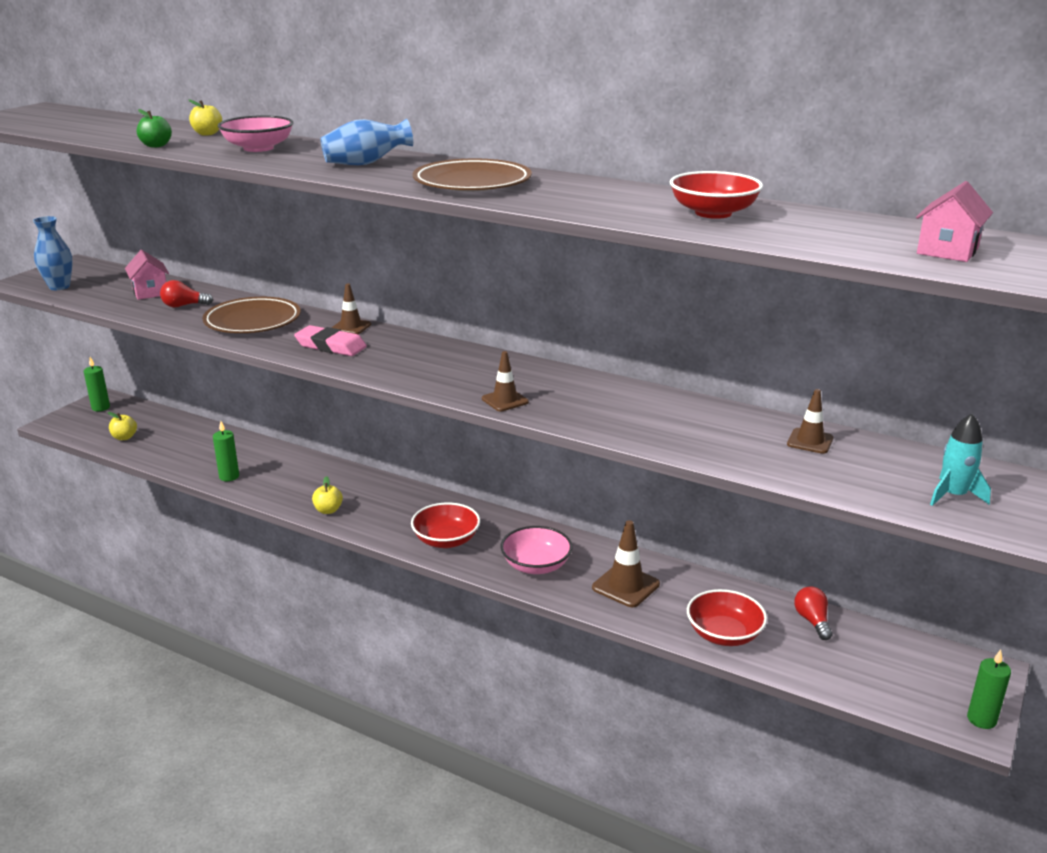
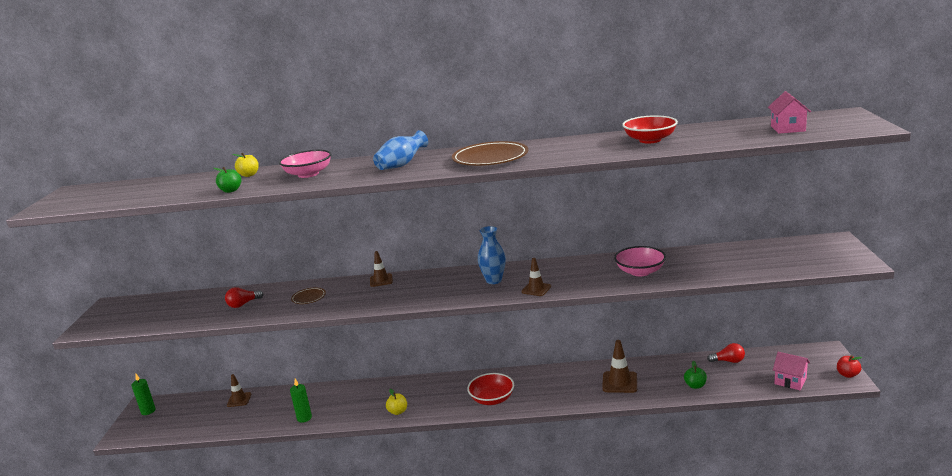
camera: 25 degrees left, 5 degrees down
blue vase [33,216,73,290] -> blue vase moved to [478,226,506,284]
yellow apple [108,412,137,440] -> none
pink house [125,250,169,300] -> pink house moved to [773,352,810,390]
brown plate [202,297,301,333] -> brown plate [291,287,326,304], size x0.50
pink eraser [294,325,367,356] -> none
pink bowl [500,526,572,574] -> pink bowl moved to [614,246,666,276]
red bowl [687,589,767,646] -> green apple [684,361,707,389]
brown traffic cone [787,389,833,454] -> brown traffic cone moved to [227,374,251,407]
red light bulb [794,587,832,640] -> red light bulb turned 135 degrees clockwise [707,343,745,363]
turquoise rocket [930,414,991,506] -> none
green candle [967,650,1011,729] -> red apple [837,355,862,378]

